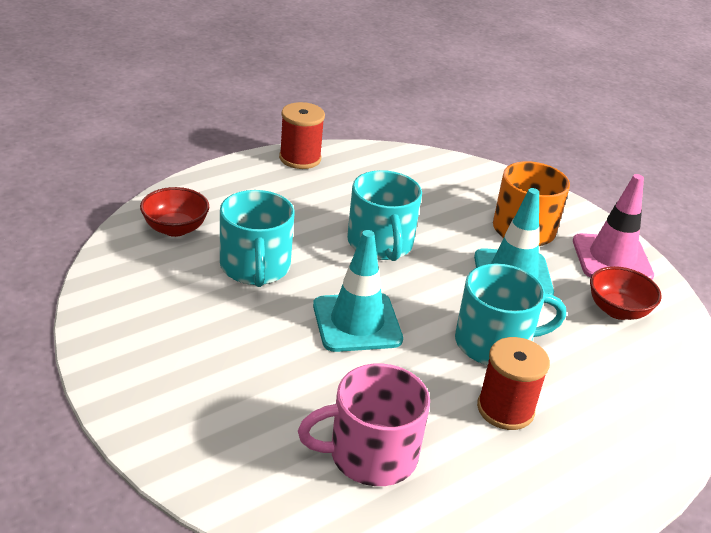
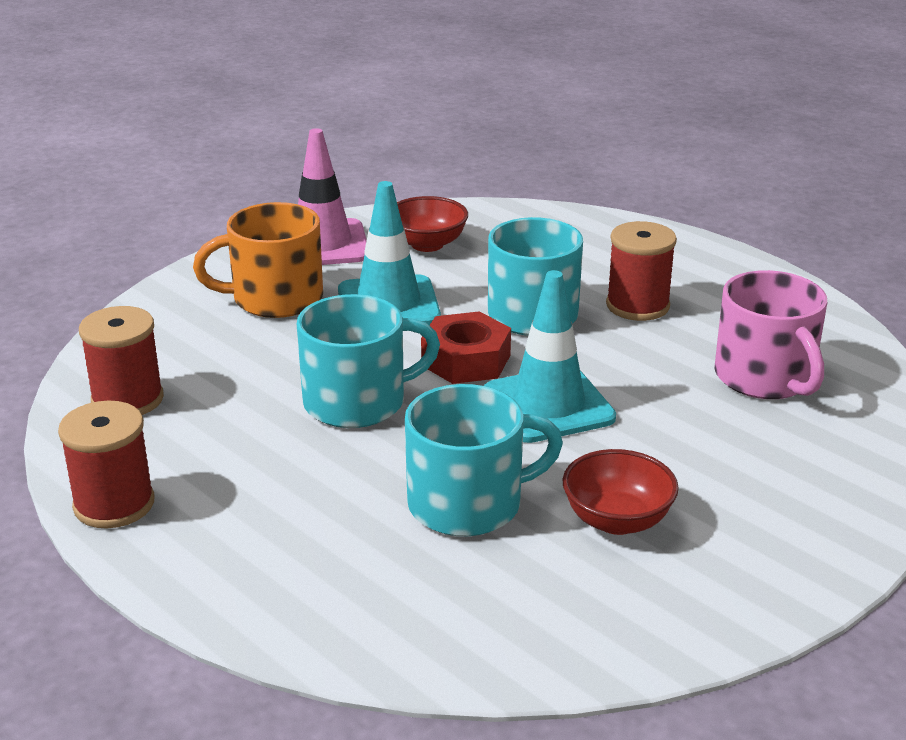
camera: 95 degrees left, 5 degrees down
red bowl [140,187,209,237] -> red bowl moved to [563,449,679,535]
none -> red spool [79,306,164,415]
none -> red nut [421,311,511,384]

